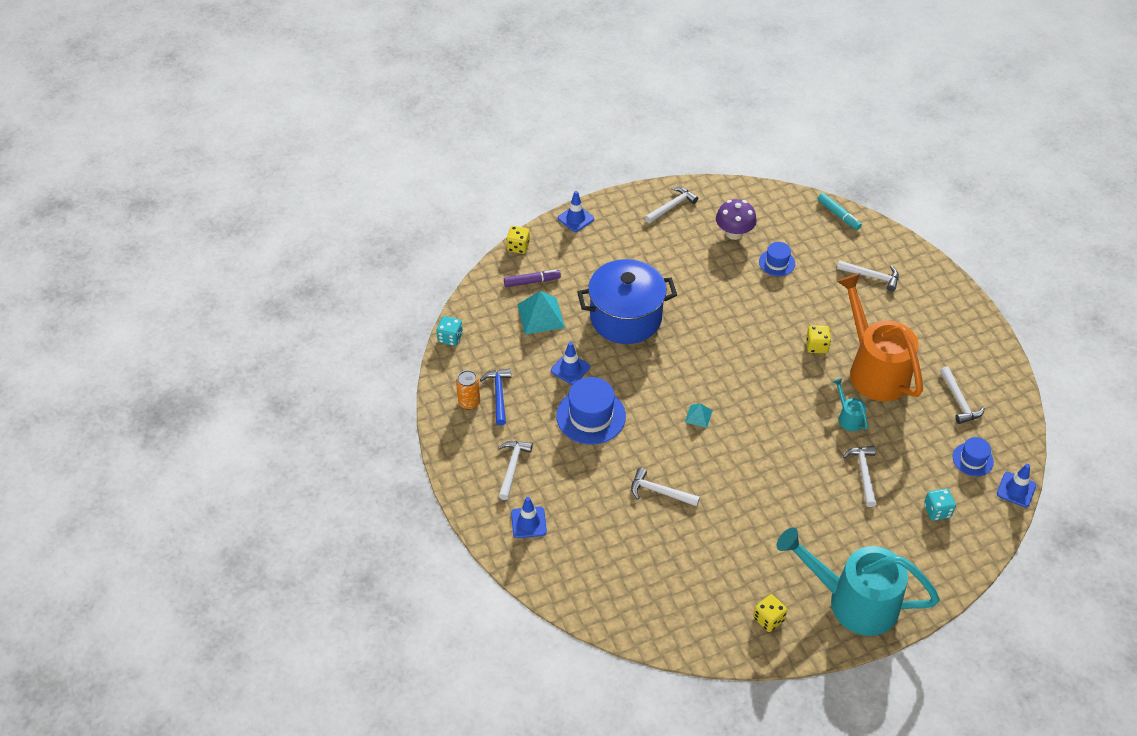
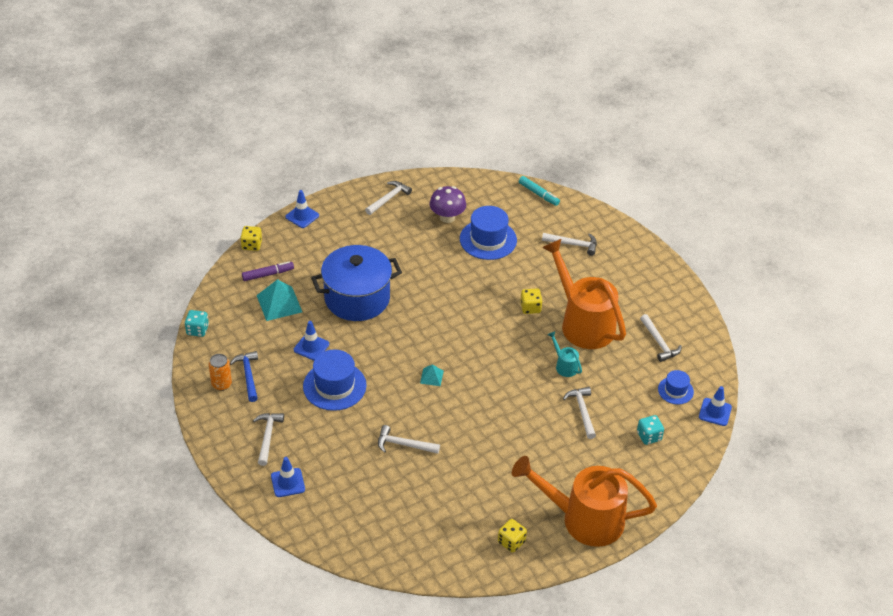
camera: 10 degrees left, 5 degrees down
blue hat [759,242,795,276] -> blue hat [460,206,517,260], size x1.76
turquoise watering can [777,527,940,636] -> orange watering can [512,456,657,547]

